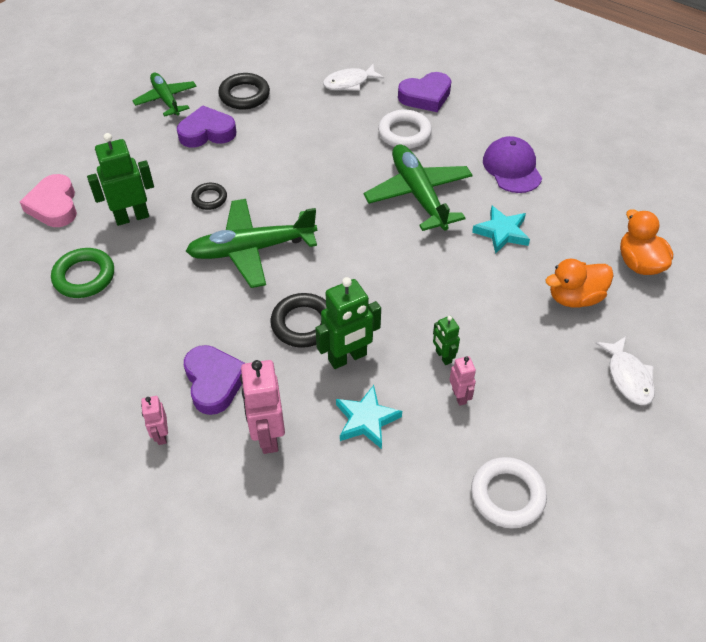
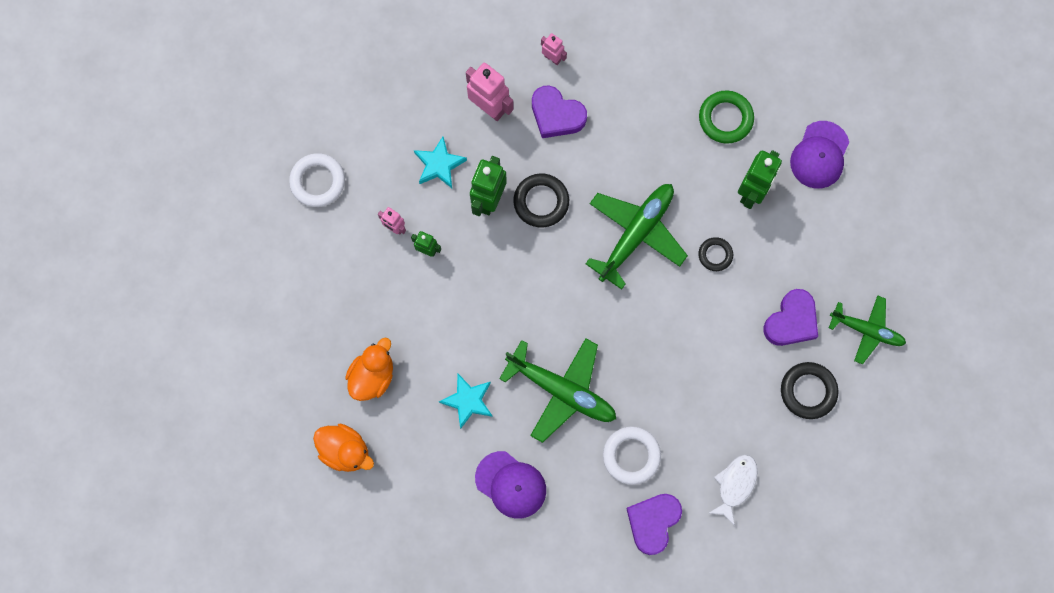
camera: 140 degrees right, 25 degrees up
pink heart [20,174,77,227] -> purple cap [790,121,849,188]
white fish [595,336,655,405] -> none

